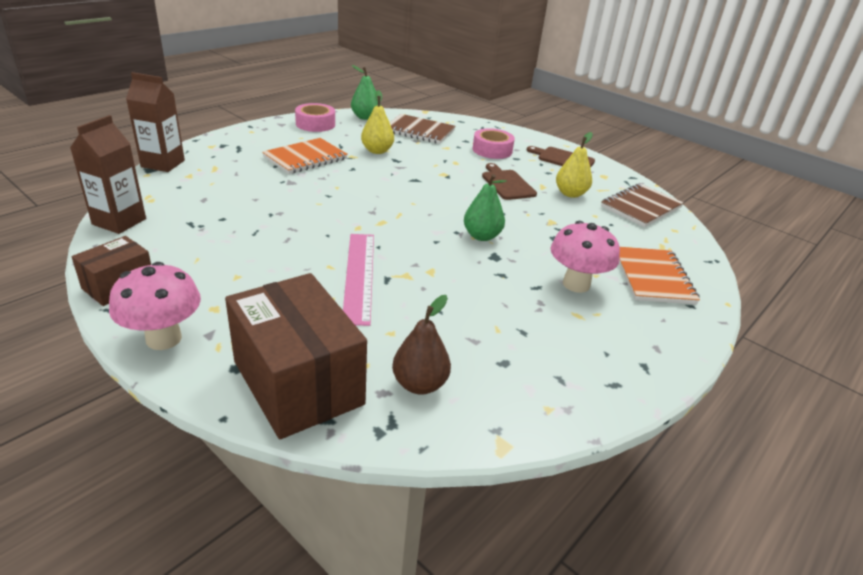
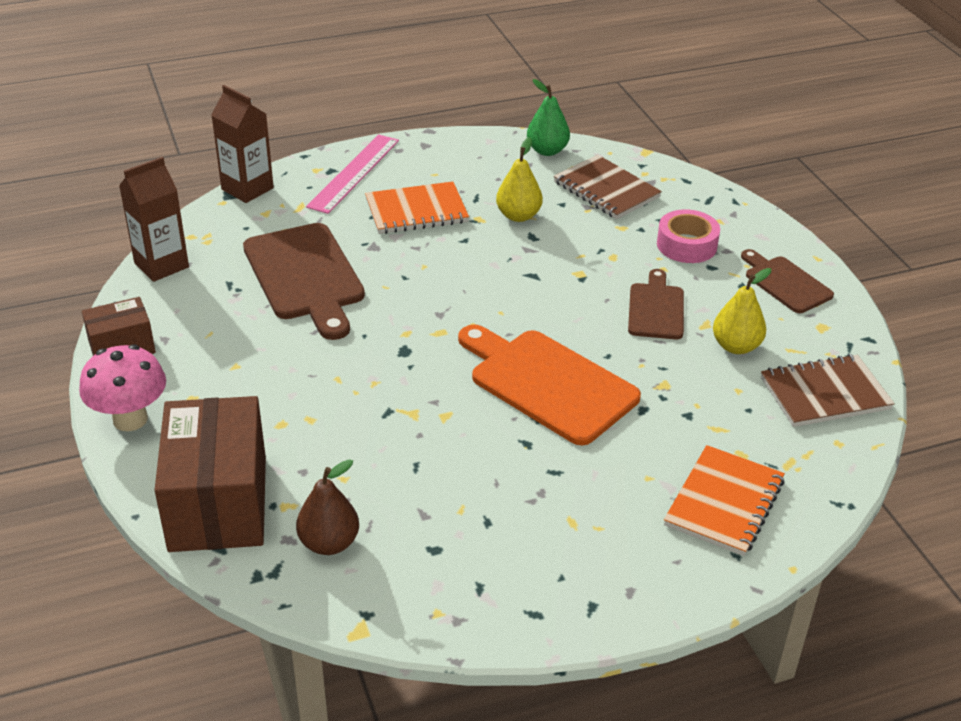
camera: 30 degrees right, 5 degrees up
pink tape [295,103,335,132] -> none
pink ruler [343,234,374,326] -> pink ruler moved to [306,134,399,214]
green pear [464,174,507,241] -> orange cutting board [458,324,641,445]
pink mushroom [551,221,620,293] -> none
none -> brown cutting board [243,223,365,340]

